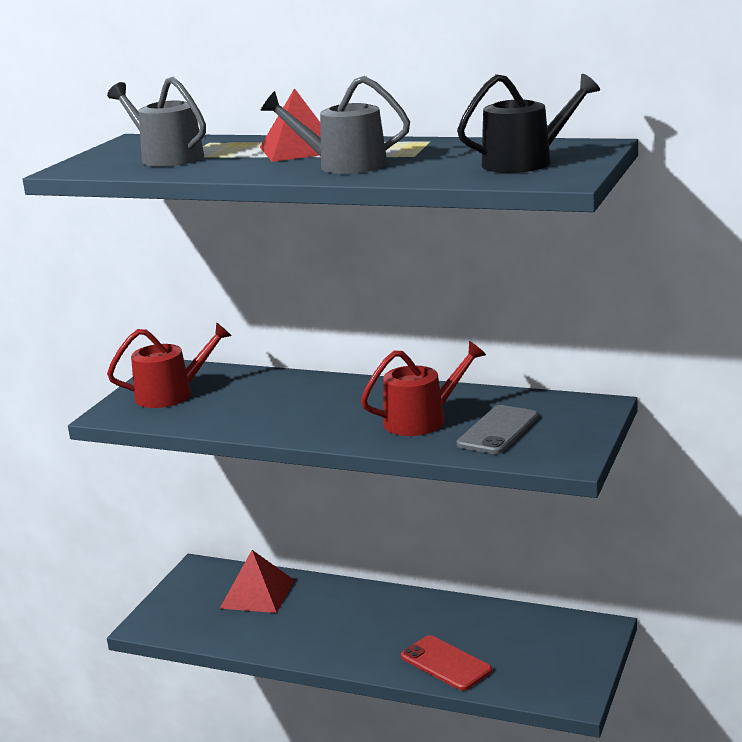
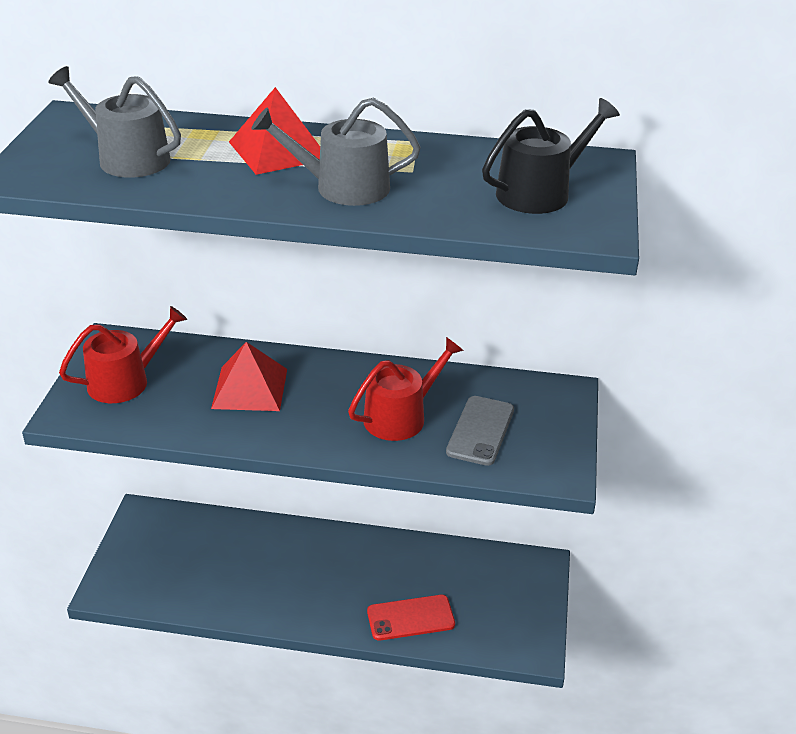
camera: 15 degrees left, 15 degrees up
red pyramid [219,550,295,613] -> red pyramid moved to [211,342,287,411]
red phone [401,635,492,691] -> red phone turned 45 degrees counterclockwise [367,595,455,641]

